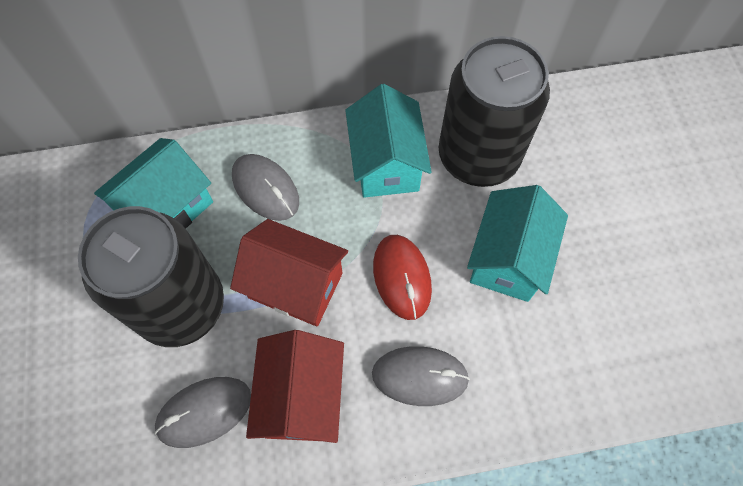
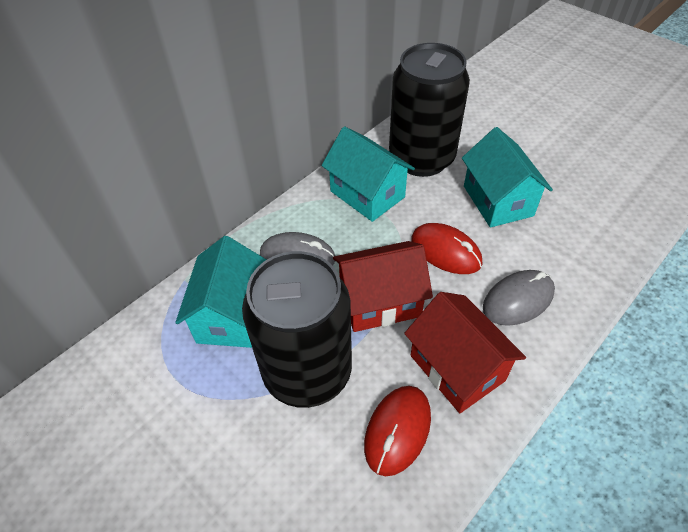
camera: 35 degrees left, 15 degrees down
grey mouse [154,377,251,448] -> red mouse [364,386,431,476]

